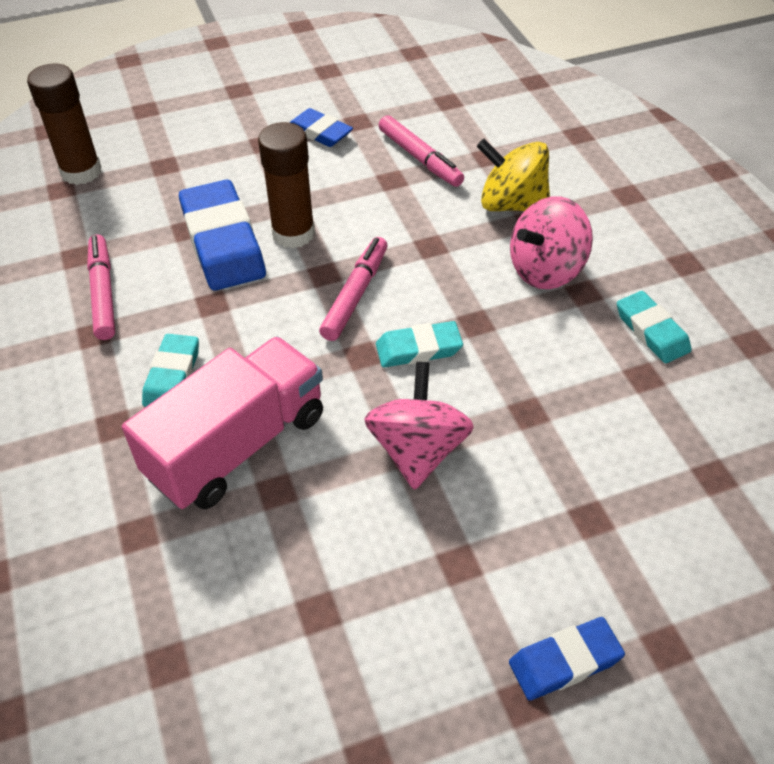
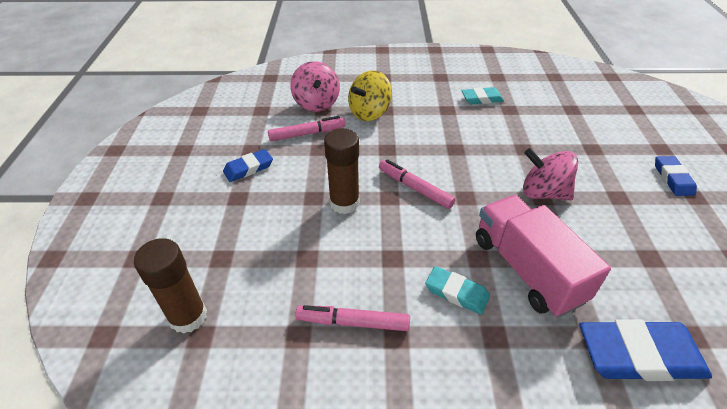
camera: 70 degrees left, 5 degrees down
blue eraser [179,179,266,291] -> blue eraser moved to [579,319,712,381]
turquoise eraser [376,321,463,367] -> none
pink spinning top [510,196,593,289] -> pink spinning top moved to [290,61,340,112]

